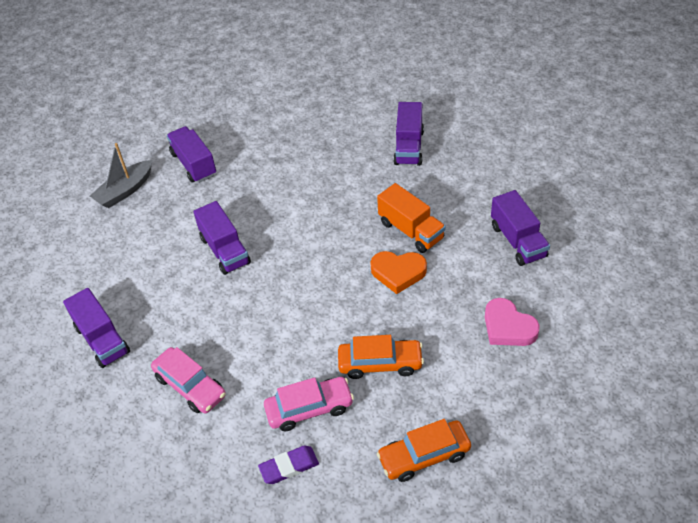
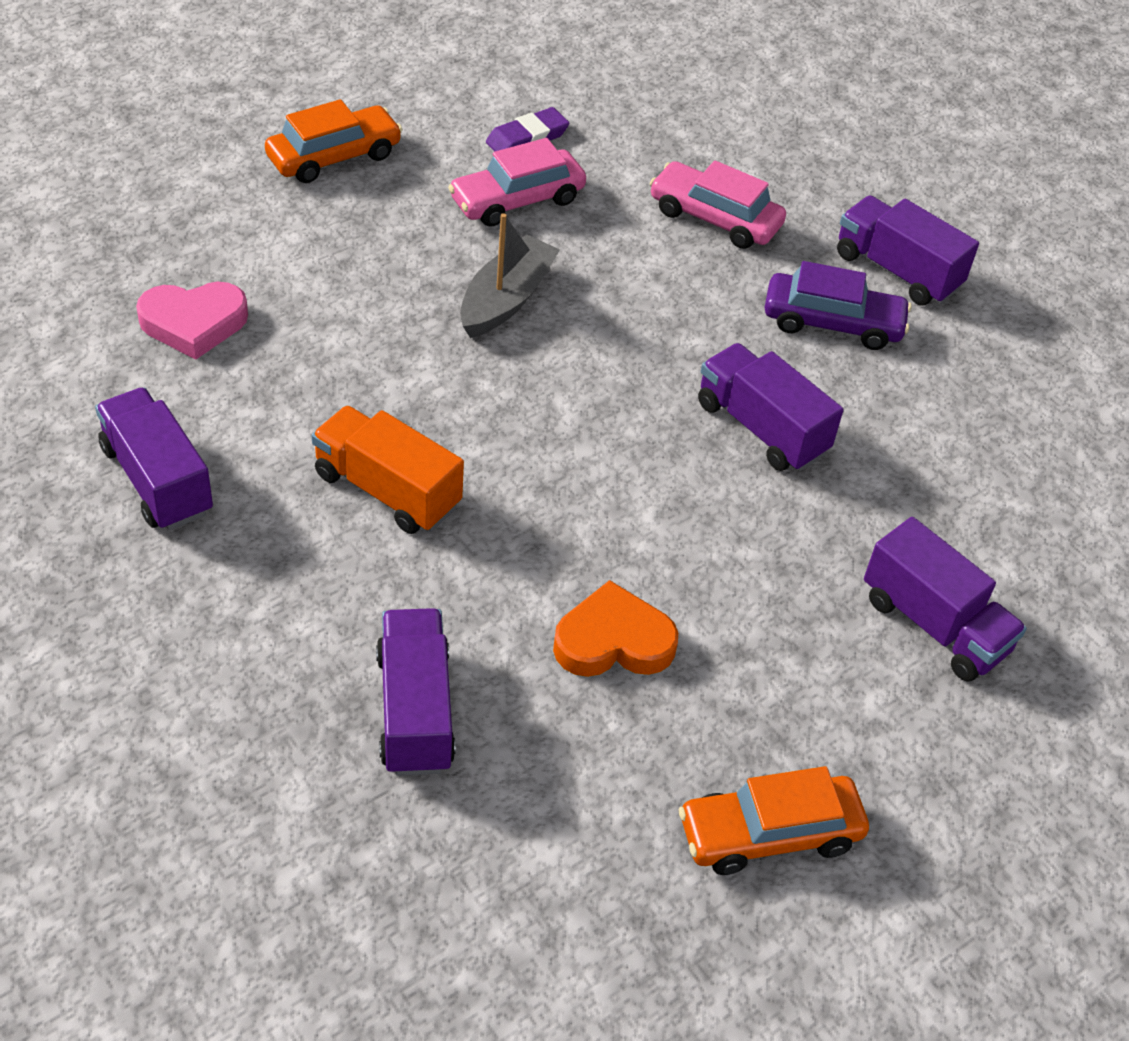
camera: 160 degrees right, 0 degrees up
grey boat [90,143,152,208] -> grey boat moved to [460,213,560,338]
orange car [338,335,424,379] -> orange car moved to [679,766,869,875]
orange heart [370,251,427,294] -> orange heart moved to [553,580,678,677]
pink heart [485,298,540,346] -> pink heart turned 135 degrees clockwise [136,282,248,360]
none -> purple car [765,261,912,350]

